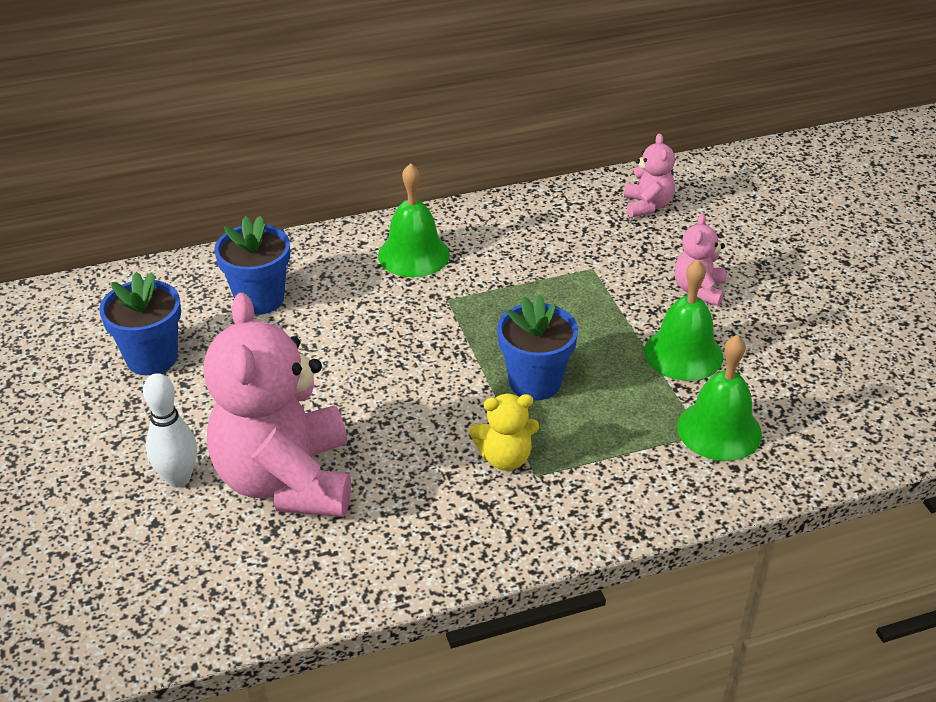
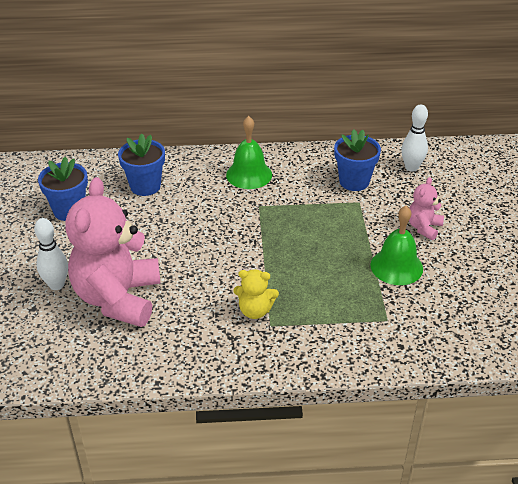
camera: 15 degrees right, 0 degrees up
blue flower pot [497,295,578,400] -> blue flower pot moved to [334,129,381,191]
pink teddy bear [624,134,675,217] -> white bowling pin [401,105,428,172]
green bell [677,335,762,461] -> none

